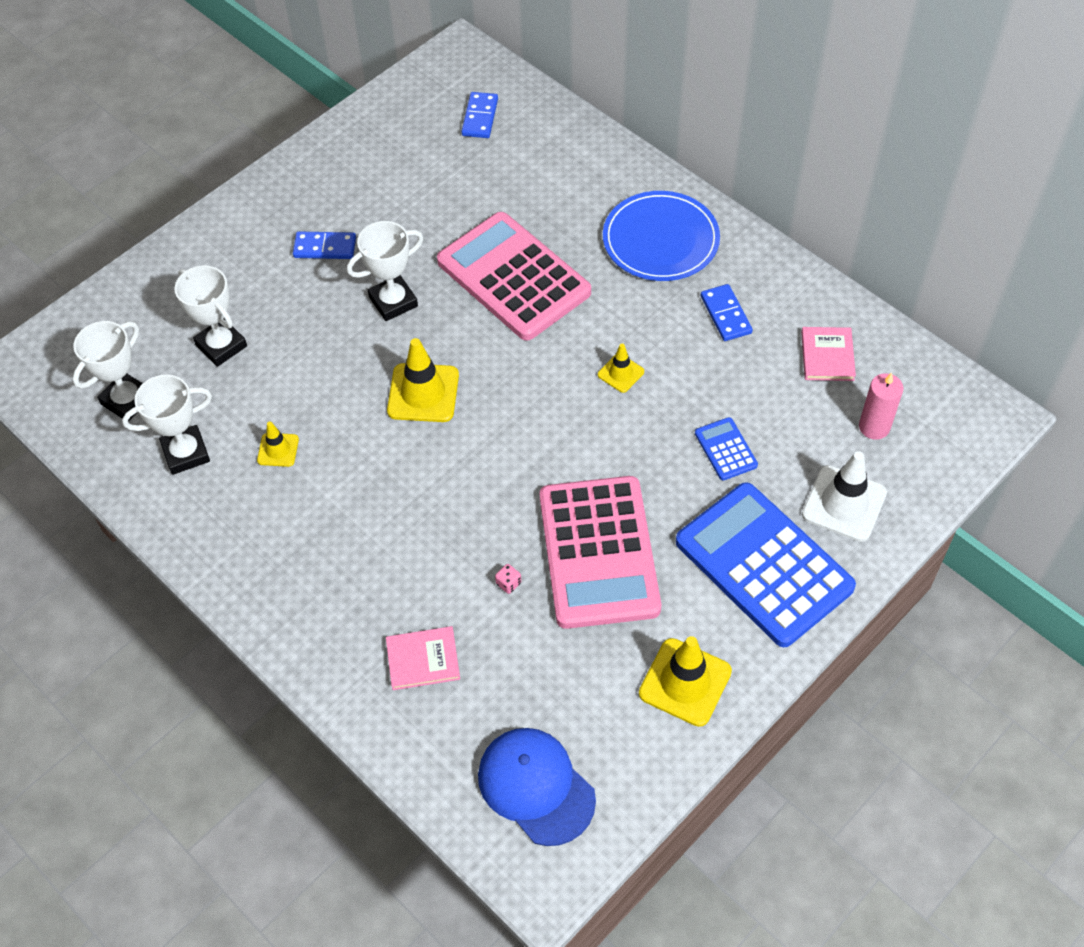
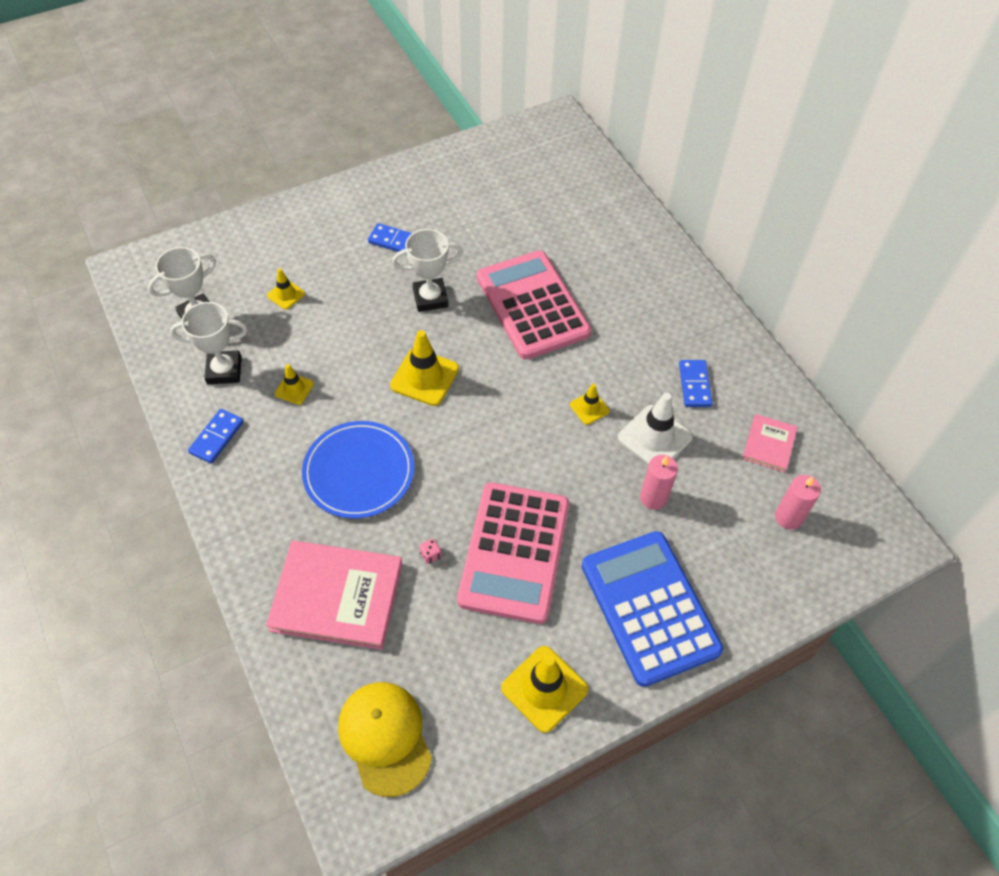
camera: 15 degrees right, 0 degrees up
white trophy [174,266,247,367] -> yellow traffic cone [267,268,305,310]
pink book [386,626,460,690] -> pink book [266,540,402,650], size x1.96
blue domino [461,92,498,138] -> blue domino moved to [188,409,244,464]
blue cap [478,728,596,846] -> yellow cap [338,682,432,797]
blue plate [603,191,720,281] -> blue plate moved to [302,421,414,518]
blue calculator [695,417,758,480] -> pink candle [640,455,678,510]
white traffic cone [802,451,887,542] -> white traffic cone moved to [618,393,693,465]

